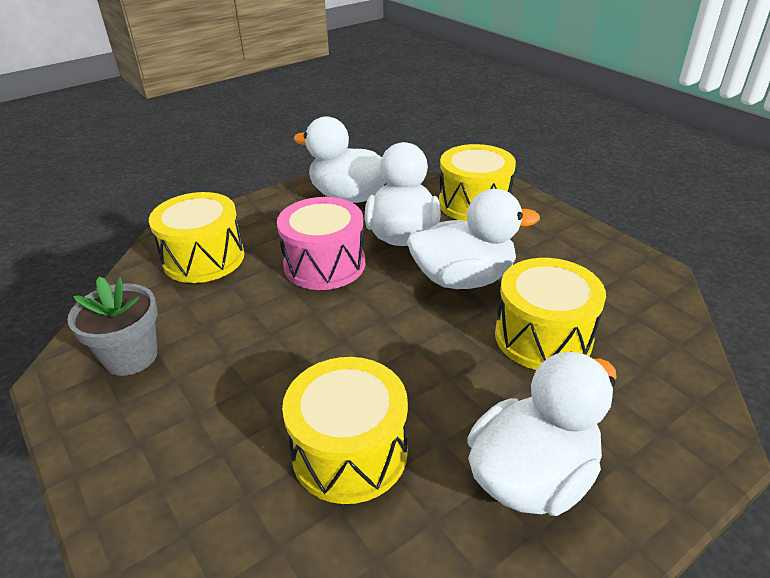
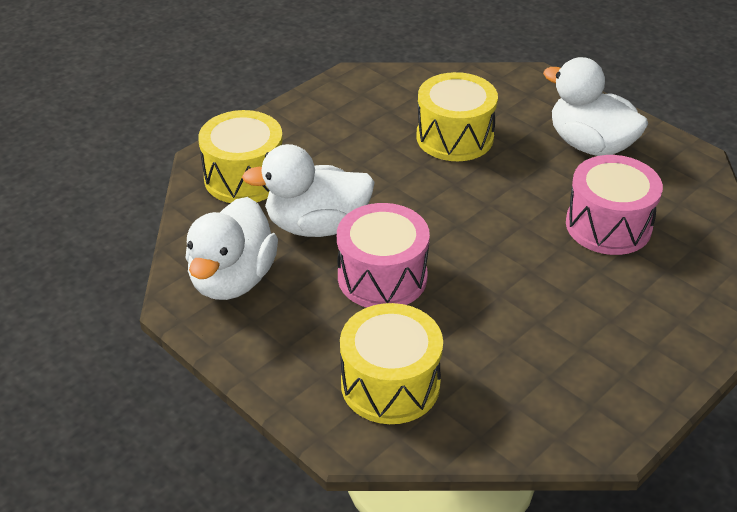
camera: 100 degrees left, 5 degrees up
grey flower pot [67,277,158,376] -> none
yellow drum [282,357,408,504] -> pink drum [566,155,663,255]
white duck [407,189,540,289] -> none

